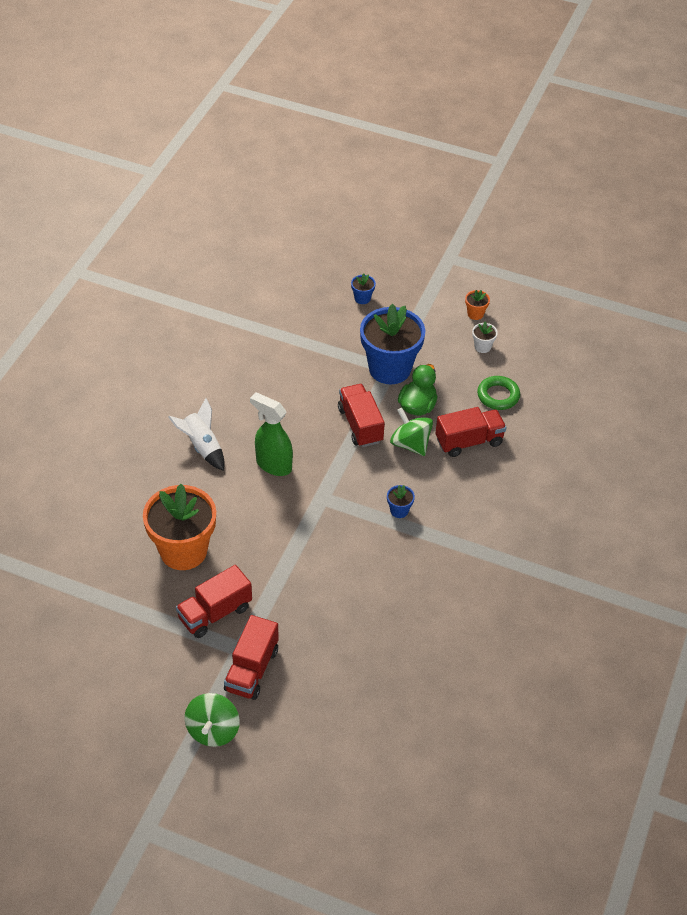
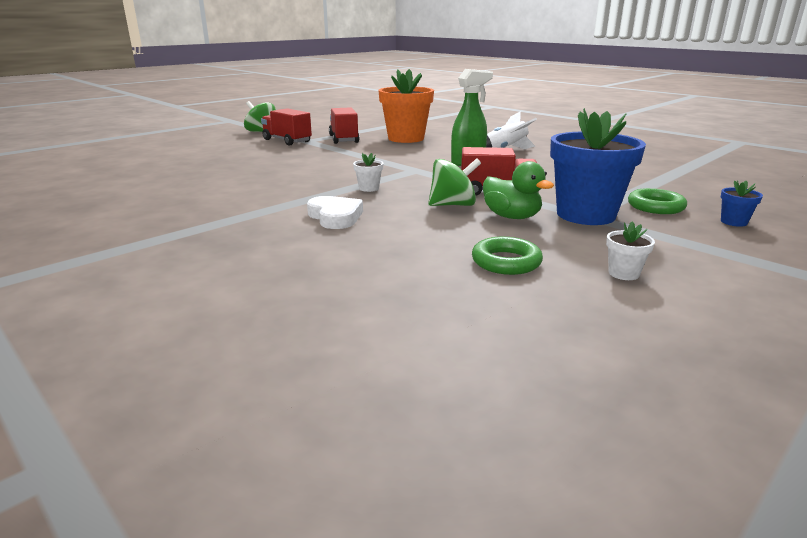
camera: 115 degrees right, 25 degrees down
blue flower pot [387,485,415,518] -> white flower pot [353,153,384,192]
red truck [435,407,507,457] -> none
orange flower pot [465,290,490,320] -> none
none -> white heart [307,196,363,229]
none -> green ring [628,188,687,214]

